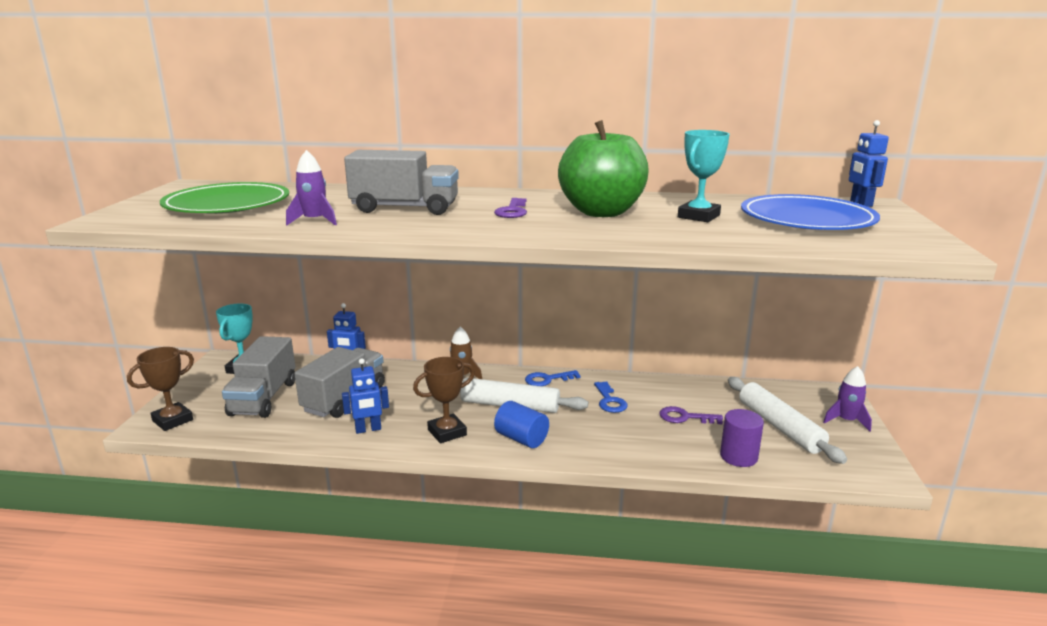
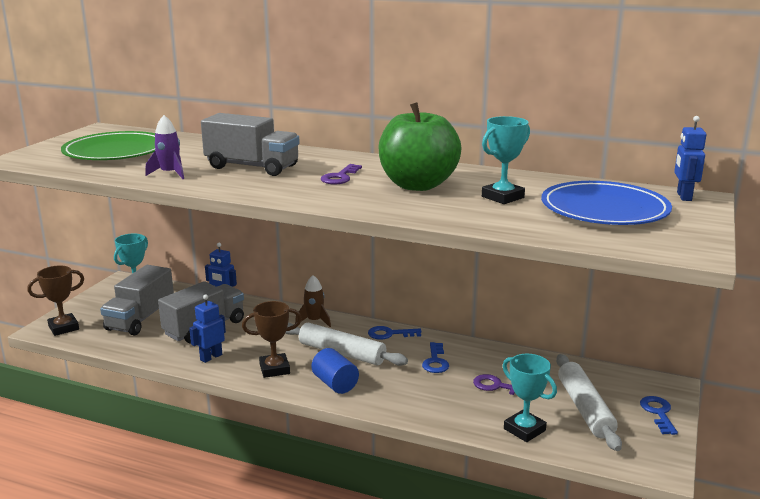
camera: 15 degrees right, 0 degrees up
blue robot [342,358,389,434] -> blue robot turned 135 degrees clockwise [189,295,226,363]
purple cylinder [720,409,764,467] -> turquoise trophy [502,354,557,442]
purple rocket [823,366,872,432] -> blue key [640,396,678,435]

